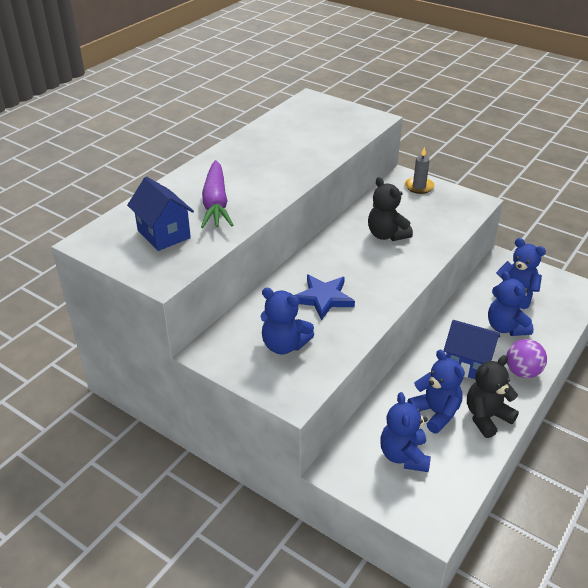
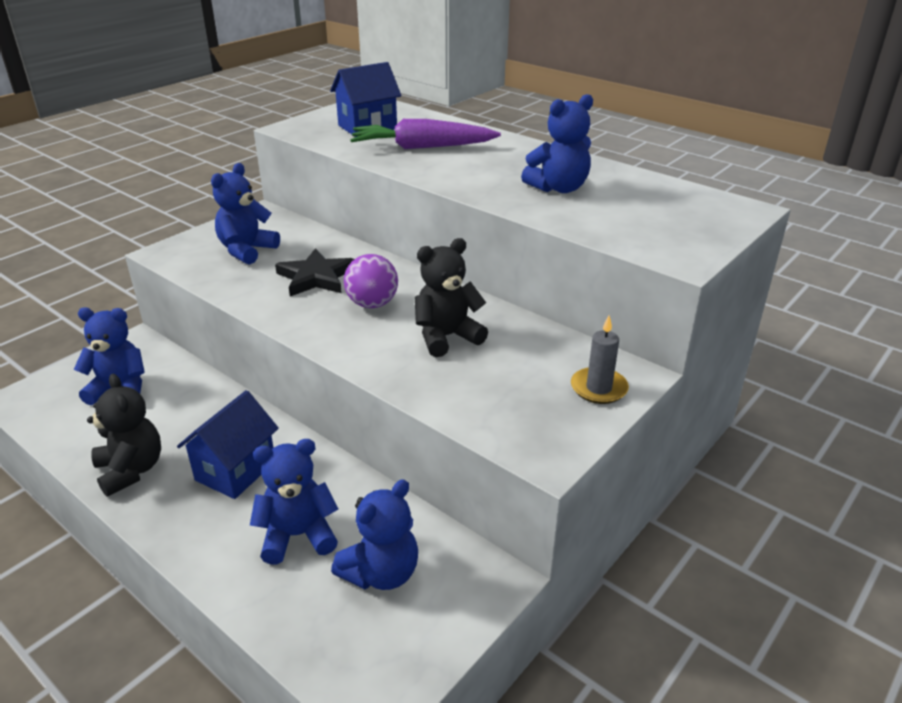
camera: 95 degrees right, 5 degrees down
blue star [295,275,355,321] -> black star [275,248,354,297]
blue teddy bear [407,350,465,434] -> blue teddy bear moved to [521,94,593,193]
purple ball [506,339,547,378] -> purple ball moved to [344,254,398,308]

